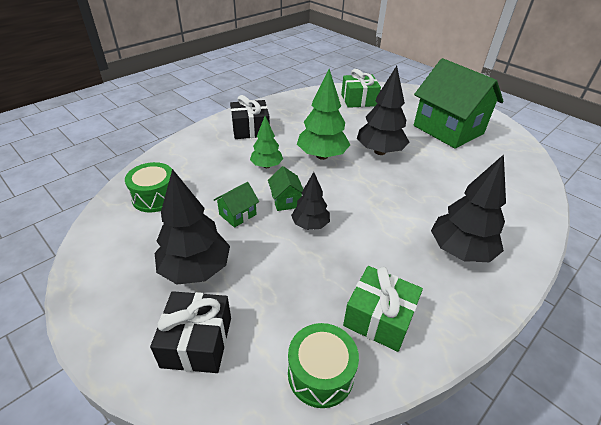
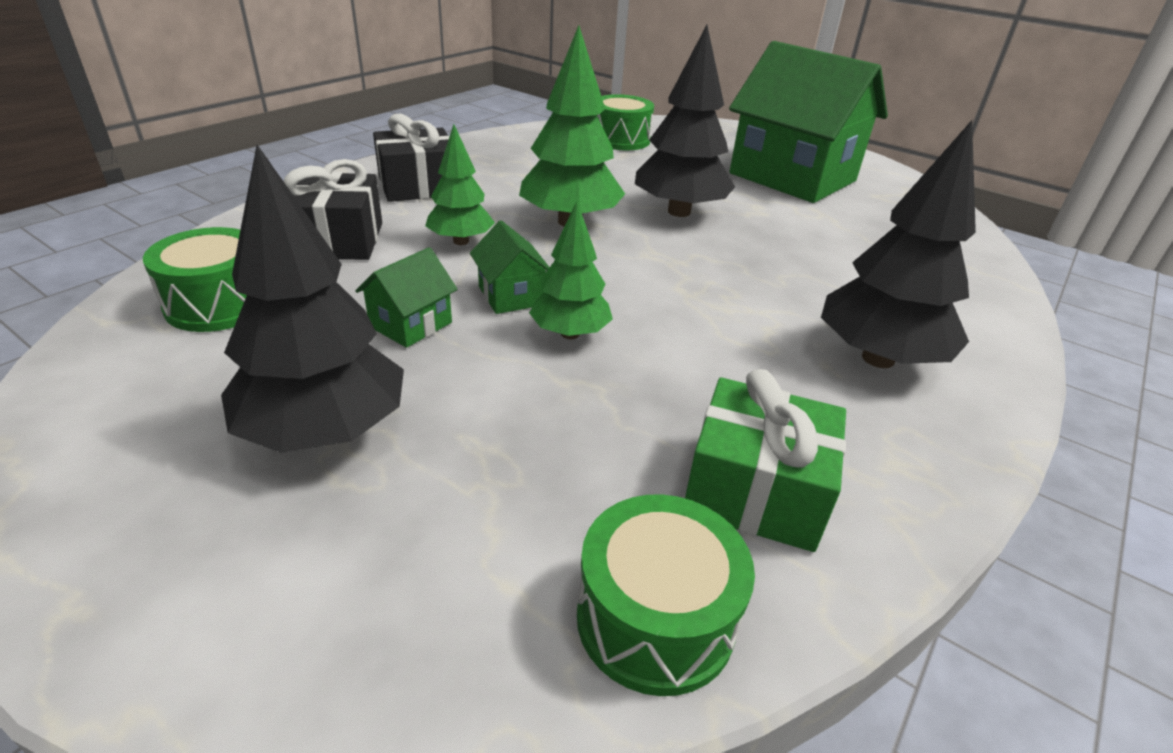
camera: 10 degrees left, 5 degrees down
black gift [150,291,231,373] -> black gift moved to [283,159,382,260]
black tree [291,172,330,230] -> green tree [529,201,613,339]
green gift [341,69,381,108] -> green drum [597,94,654,150]

